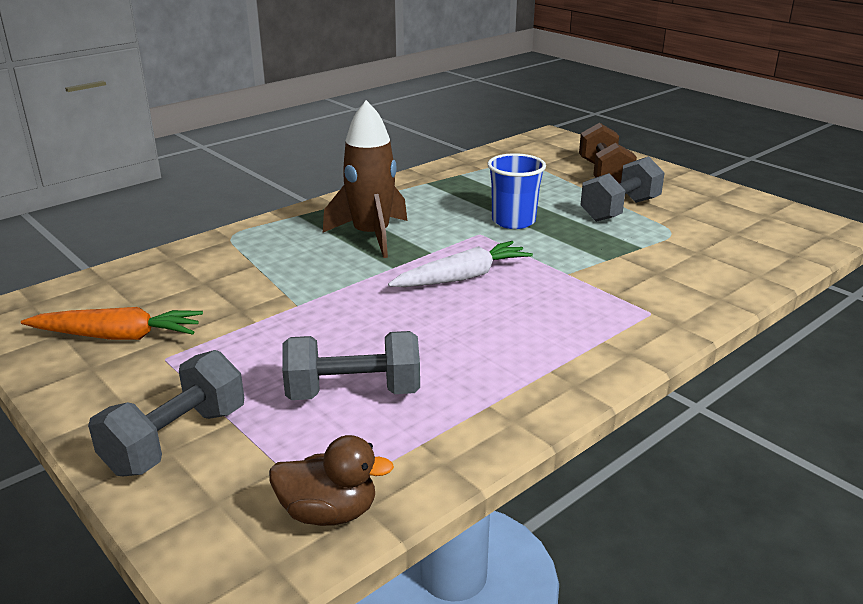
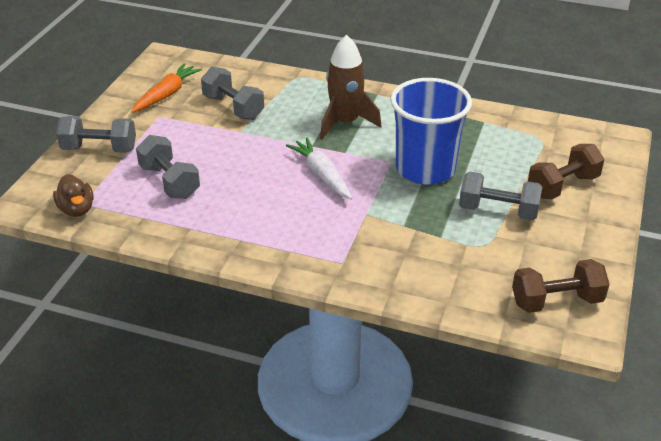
camera: 60 degrees right, 10 degrees up
orange carrot [21,307,203,340] -> orange carrot turned 120 degrees counterclockwise [131,63,202,113]
white carrot [388,241,533,287] -> white carrot turned 150 degrees counterclockwise [286,138,353,200]
blue cup [487,153,546,229] -> blue cup [390,78,472,185], size x1.72
none -> grey dumbbell [201,66,264,120]
none -> brown dumbbell [512,259,610,313]

